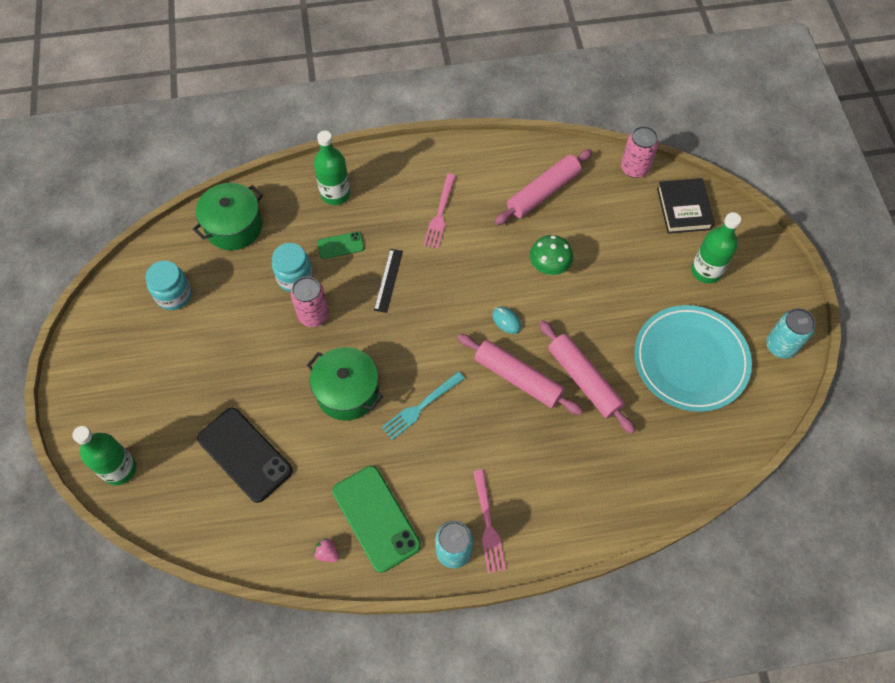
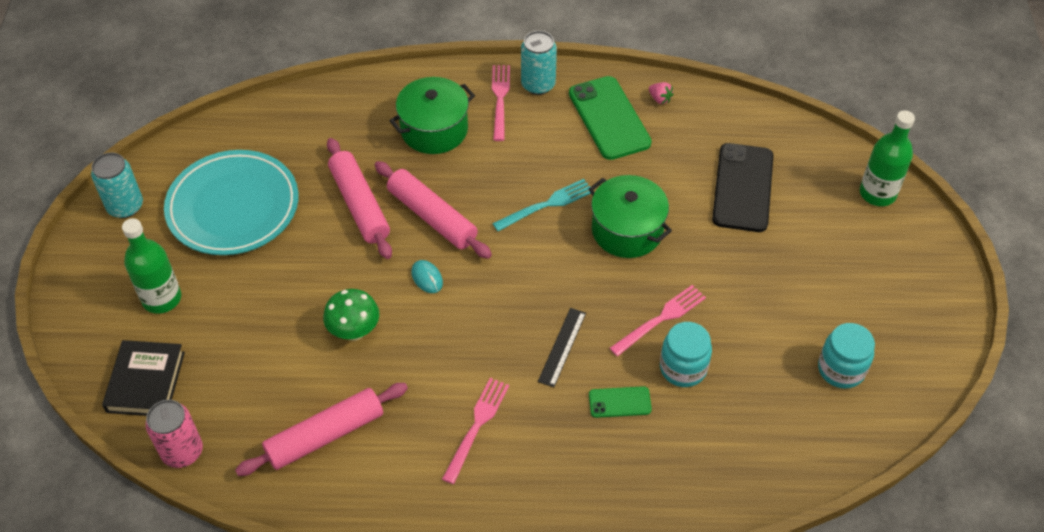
camera: 170 degrees left, 10 degrees down
green pot [193,183,263,250] -> green pot moved to [389,77,475,154]
black phone [197,408,293,503] -> black phone turned 45 degrees clockwise [712,143,774,232]
pink can [291,276,329,327] -> pink fork [610,285,706,356]
green bottle [314,130,350,205] -> none

